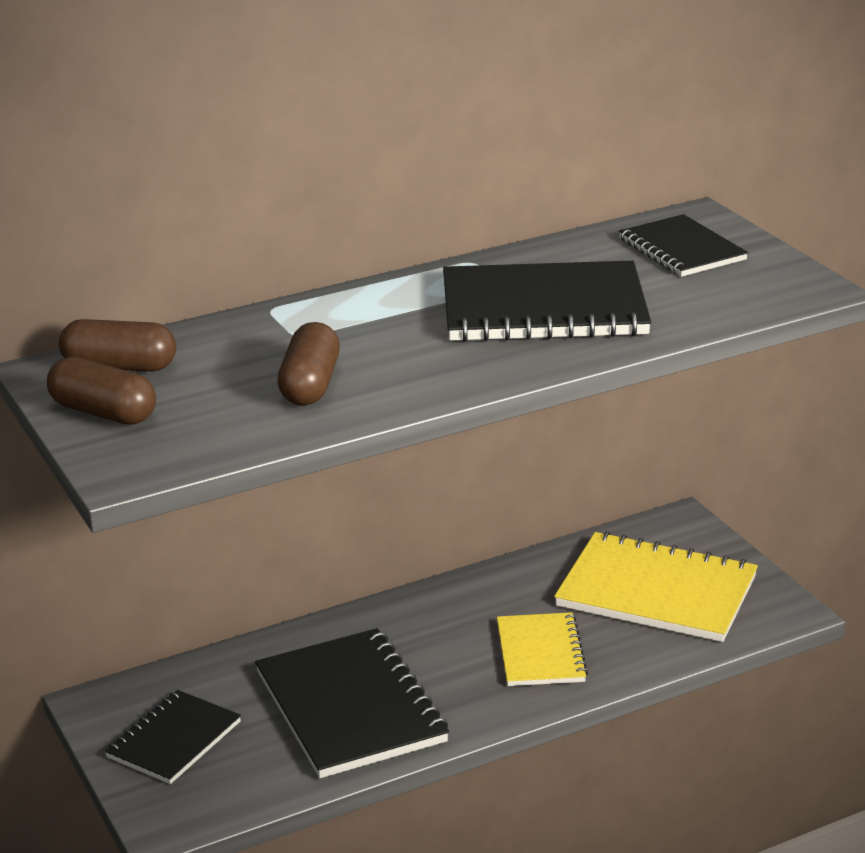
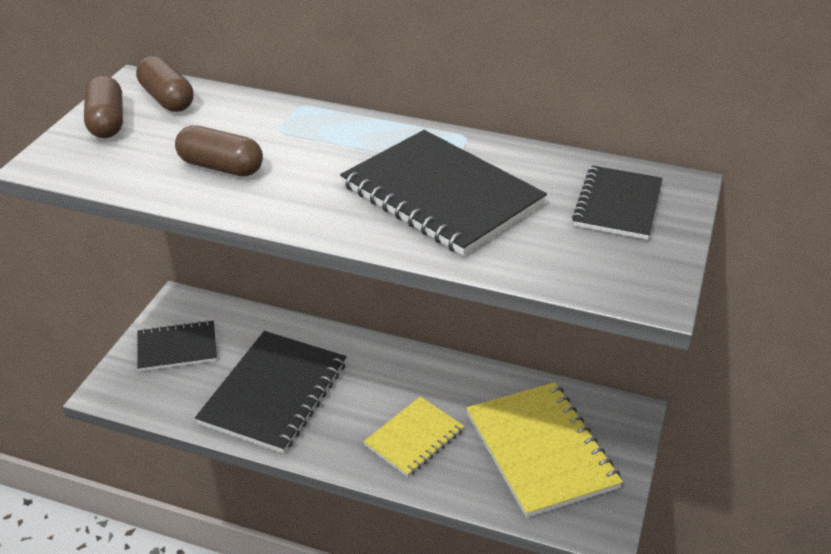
camera: 45 degrees right, 10 degrees up
brown capsule [278,322,340,405] -> brown capsule turned 60 degrees clockwise [175,125,263,176]

